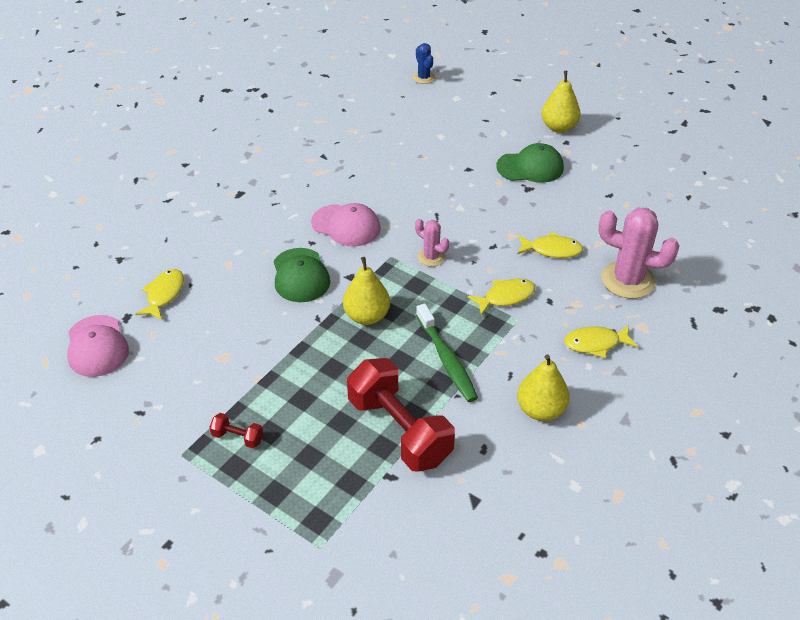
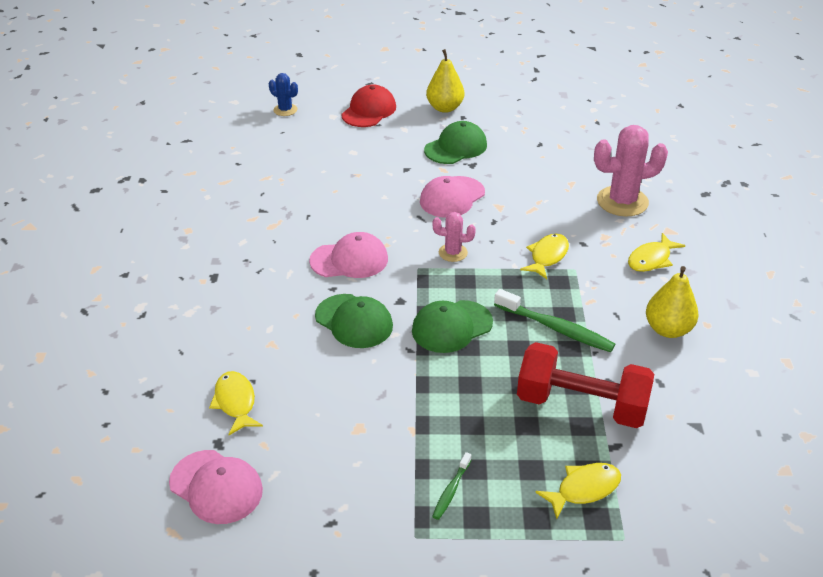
camera: 35 degrees left, 5 degrees down
red dumbbell [209,413,263,448] -> green toothbrush [432,452,471,520]
yellow pear [343,257,390,325] -> green cap [412,300,493,353]
yellow fish [517,232,583,258] -> yellow fish moved to [535,463,621,519]
none -> red cap [341,85,396,127]
none -> pink cap [420,176,485,218]

